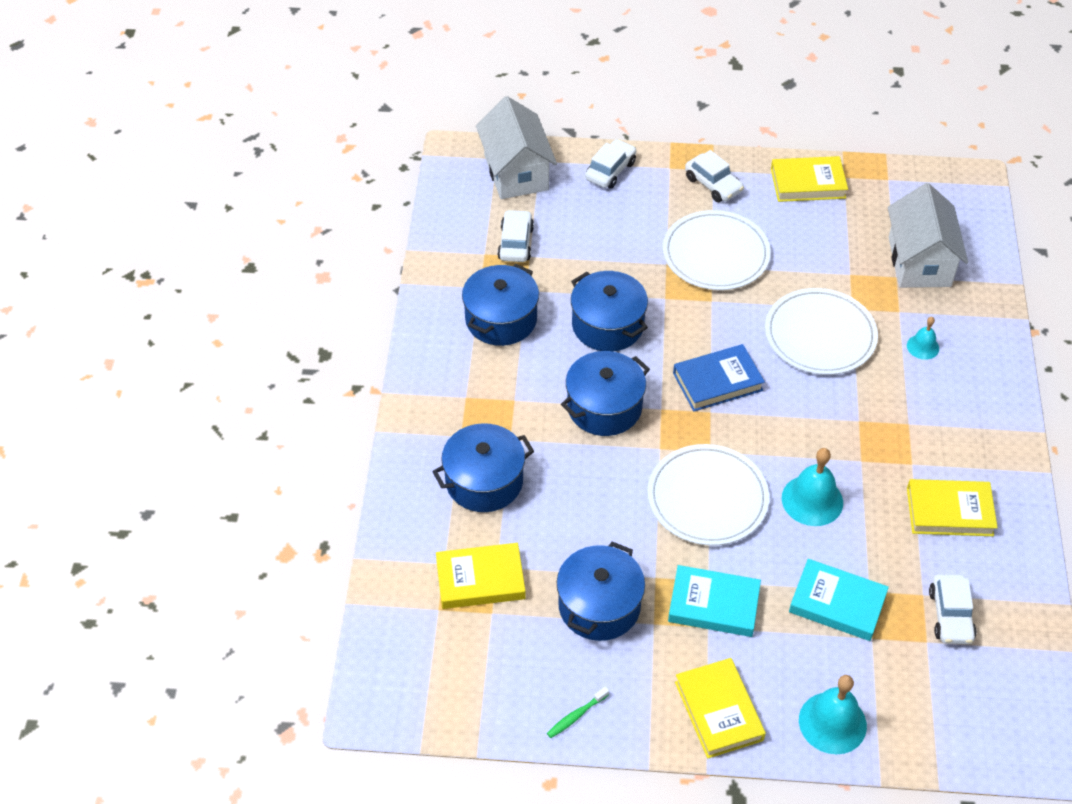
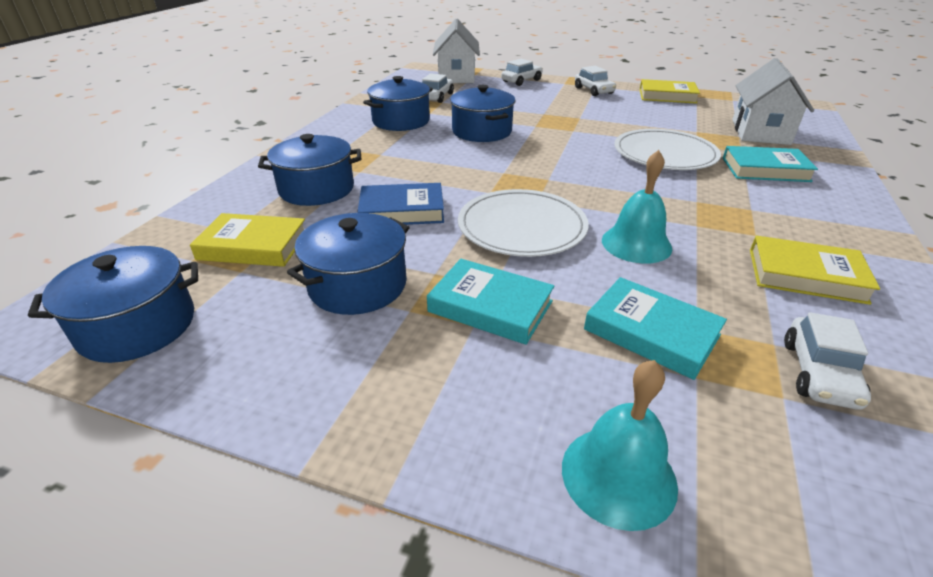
camera: 15 degrees right, 15 degrees down
green toothbrush [547,687,609,738] -> none
blue pot [561,351,650,436] -> blue pot moved to [28,246,198,363]
white plate [663,210,771,290] -> none
blue book [673,344,765,411] -> blue book moved to [357,183,444,225]
yellow book [675,658,766,758] -> none
turquoise bell [907,317,939,360] -> turquoise book [723,146,818,182]

